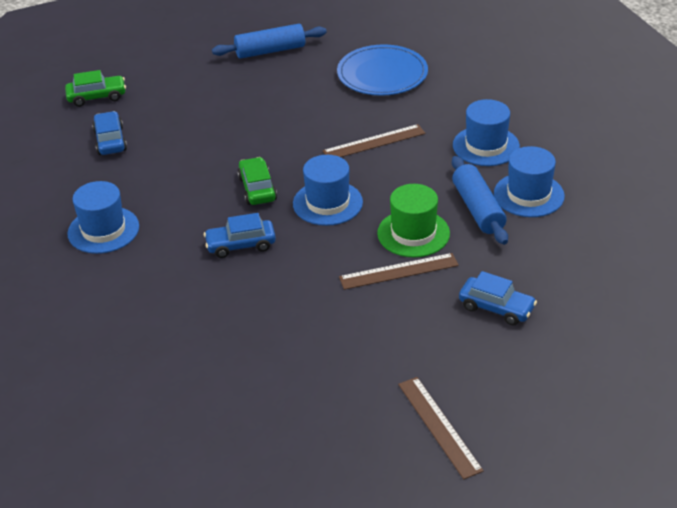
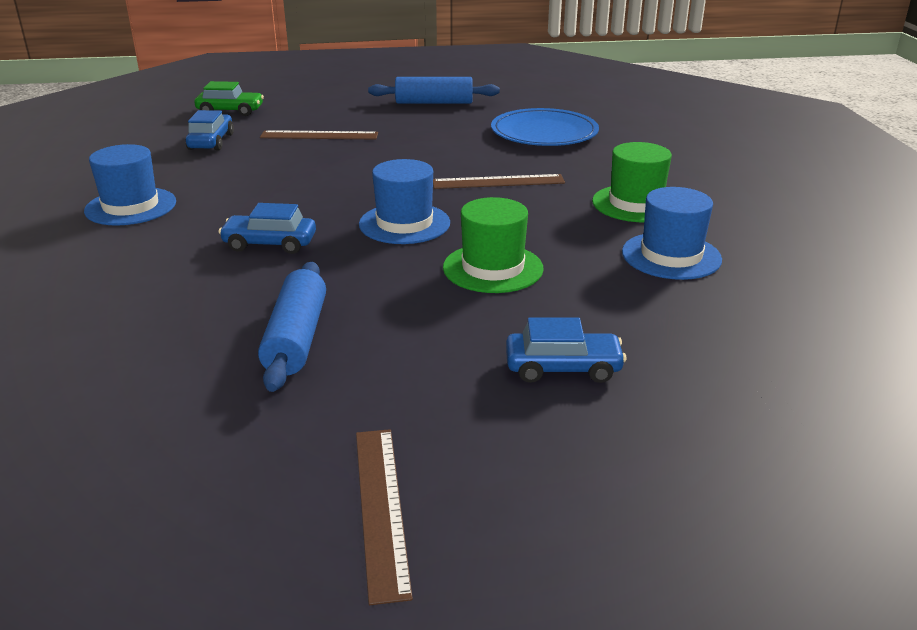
camera: 15 degrees right, 10 degrees down
green car [237,157,277,205] -> none
brown ruler [339,253,459,290] -> brown ruler moved to [260,130,378,139]
blue rolling pin [452,156,508,245] -> blue rolling pin moved to [258,262,326,392]
blue hat [453,99,520,166] -> green hat [592,142,672,222]
blue car [459,271,537,325] -> blue car turned 45 degrees counterclockwise [506,317,626,383]

